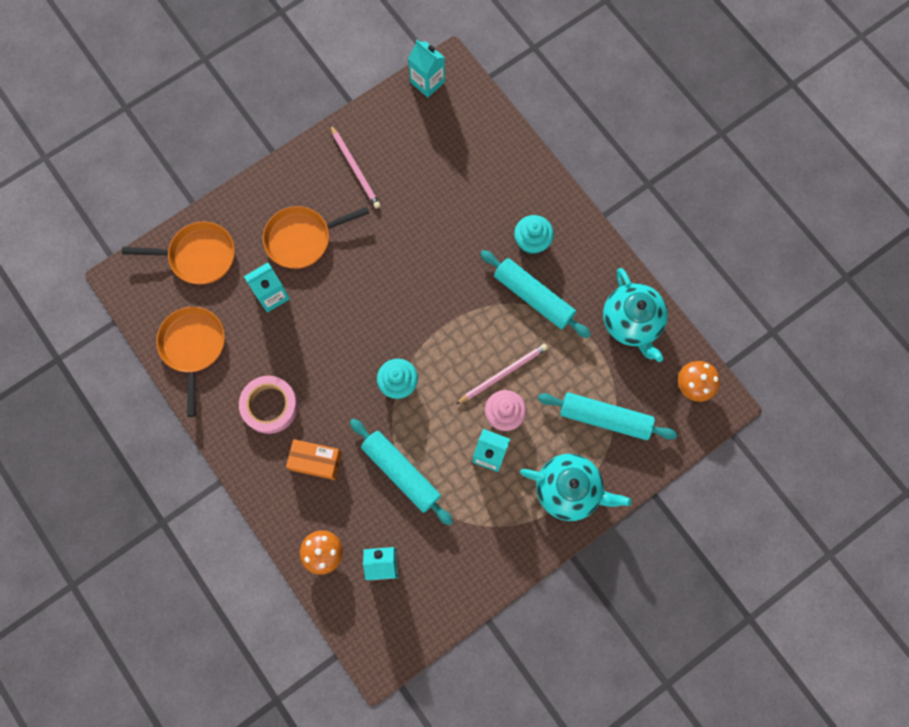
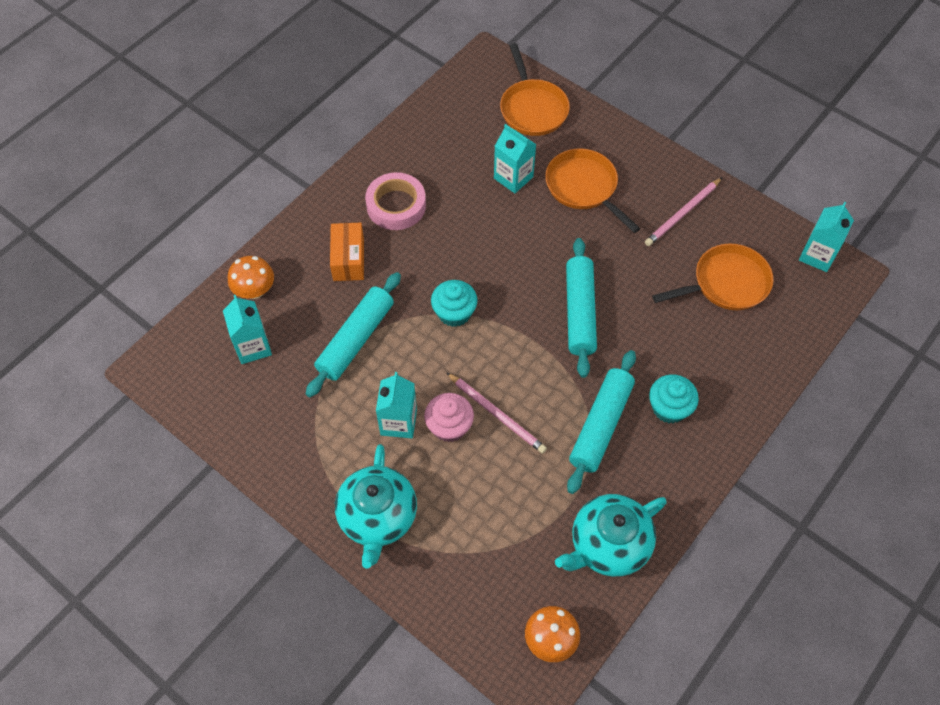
camera: 75 degrees right, 15 degrees down
orange pan [156,307,225,417] -> orange pan moved to [652,244,773,310]
turquoise rolling pin [538,392,678,440] -> turquoise rolling pin moved to [566,238,597,378]

